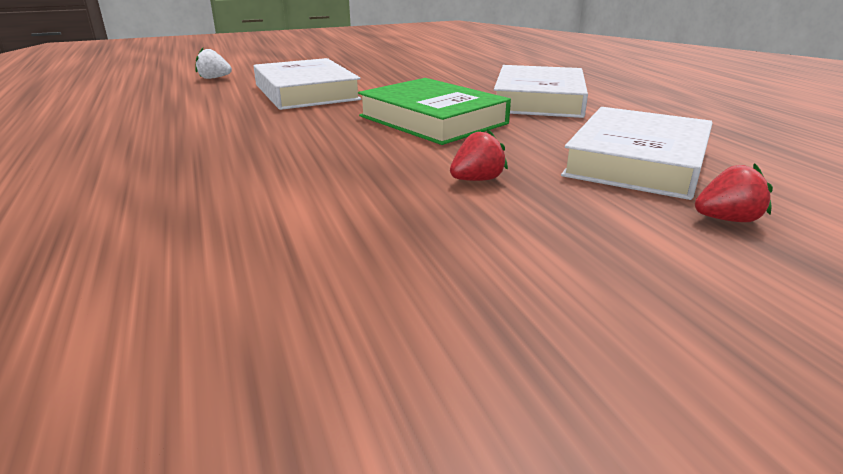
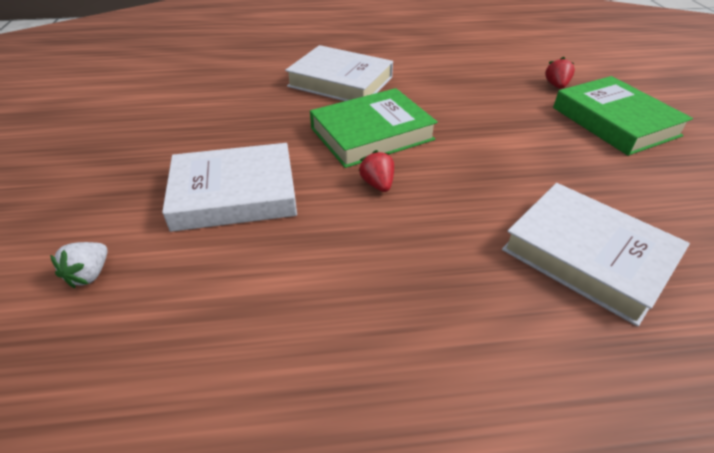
camera: 75 degrees left, 15 degrees up
red strawberry [450,129,508,181] -> red strawberry moved to [359,150,394,192]
white book [561,107,713,200] -> white book moved to [502,183,690,327]
none -> green book [553,76,693,156]

